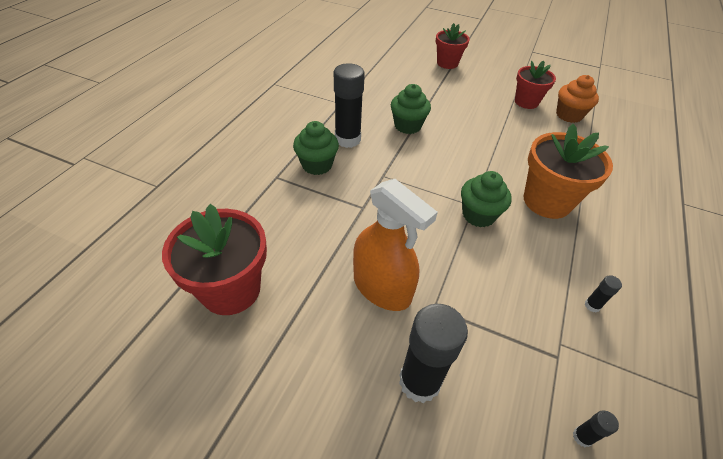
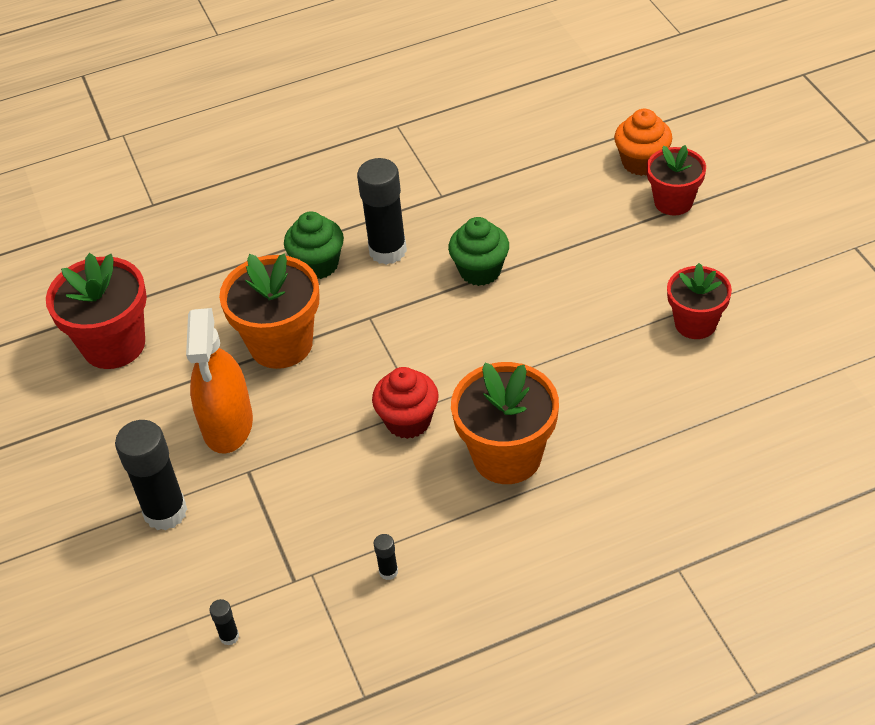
camera: 50 degrees right, 0 degrees up
green cupcake [461,171,512,227] -> red cupcake [372,367,439,439]
orange cupcake [556,75,599,123] -> orange cupcake moved to [614,109,672,176]
none -> orange flower pot [219,253,320,369]

